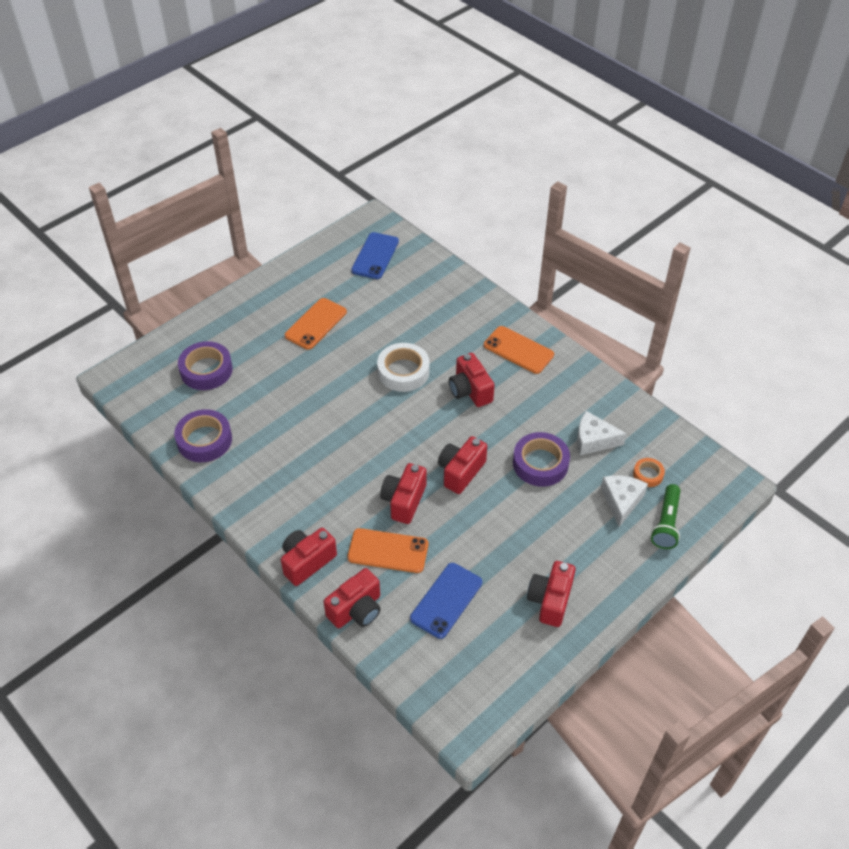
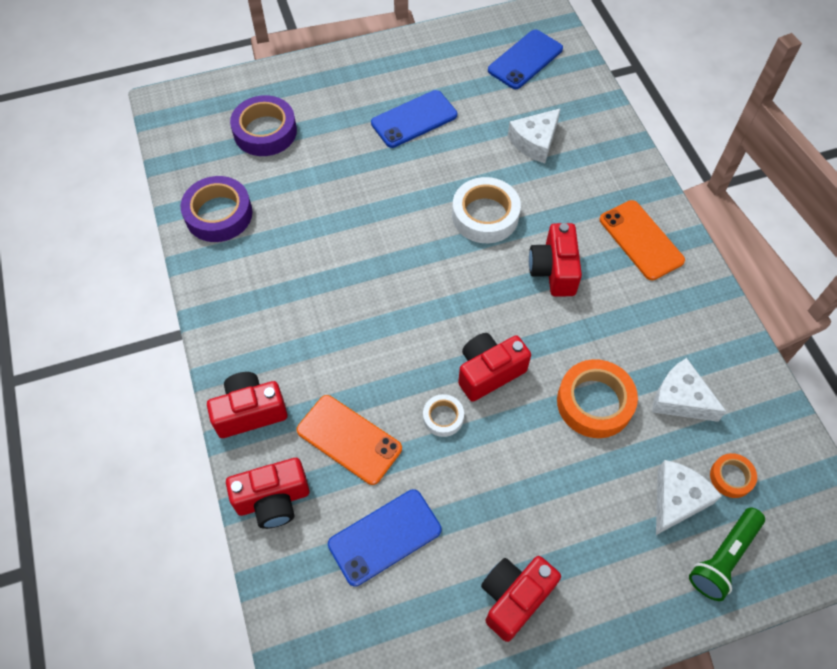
camera: 25 degrees right, 10 degrees up
orange phone [285,298,347,350] -> blue phone [371,90,457,148]
red camera [380,463,426,524] -> none
purple tape [513,432,570,487] -> orange tape [557,359,638,438]
none -> white tape [423,394,464,437]
none -> white cheese [508,108,561,163]

